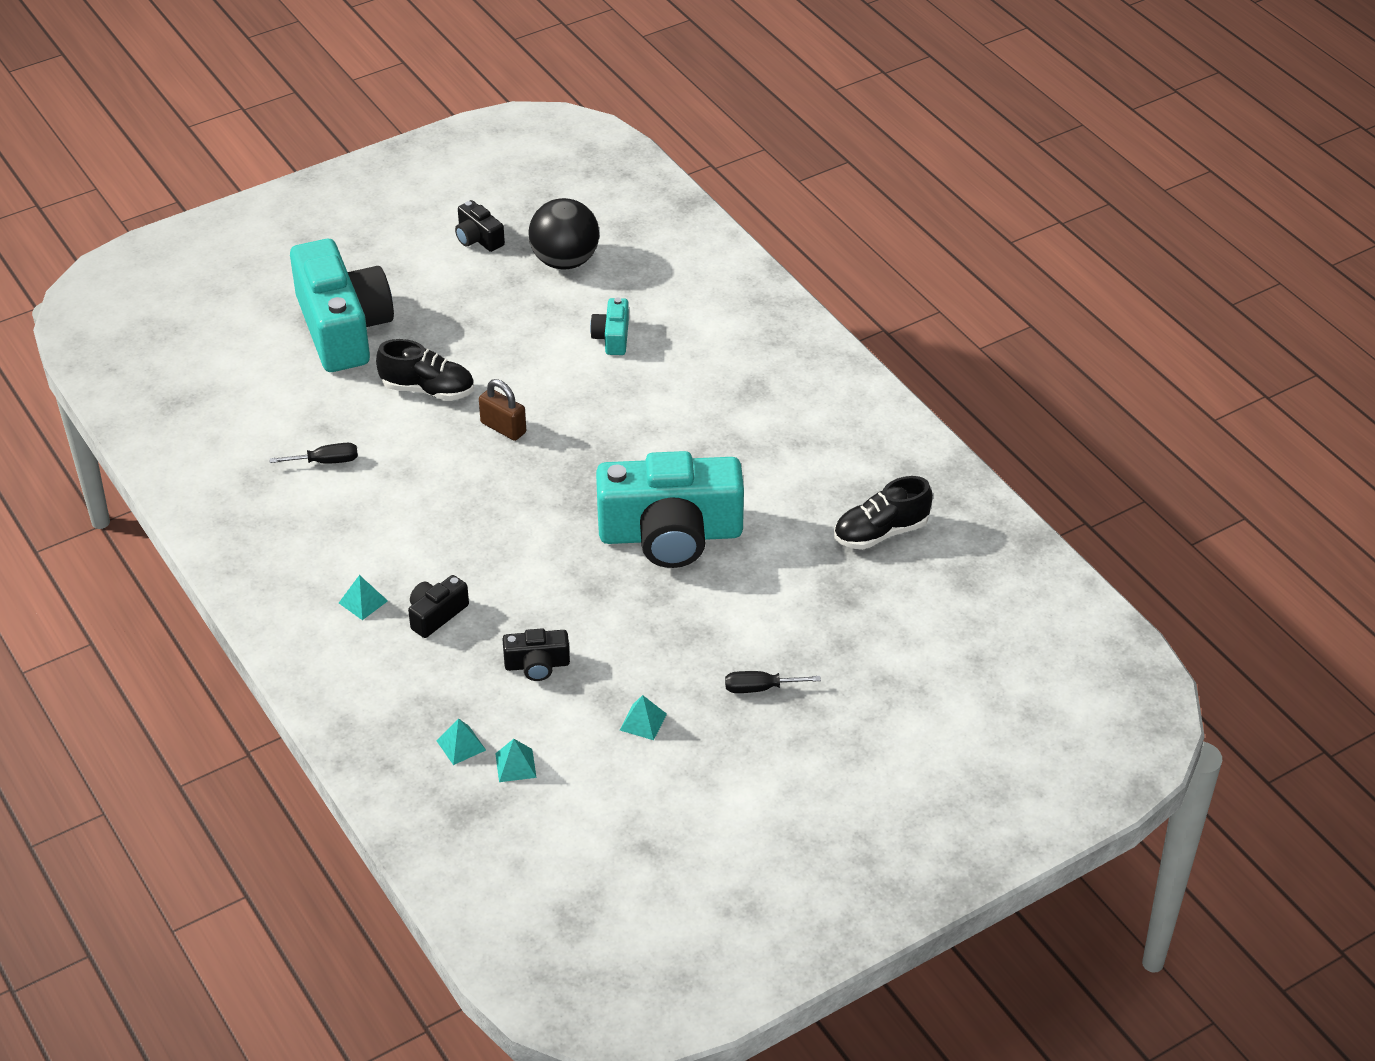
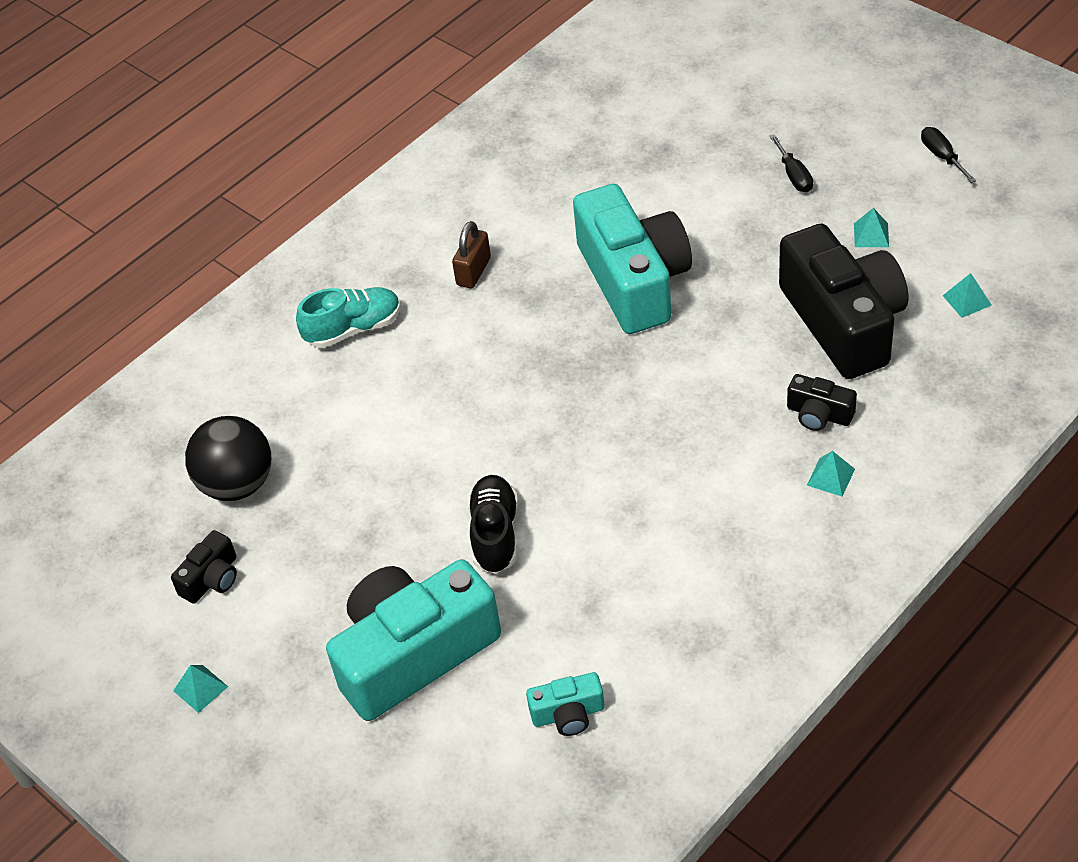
camera: 100 degrees left, 5 degrees up
black screwdriver [269,443,358,464] -> black screwdriver moved to [921,127,976,183]
turquoise pyramid [436,718,486,765] -> turquoise pyramid moved to [173,665,228,713]
brown padlock [479,379,526,441] -> brown padlock moved to [452,221,491,289]
black camera [502,628,570,681] -> black camera [779,224,908,379], size x2.32
turquoise camera [590,298,629,355] -> turquoise camera moved to [526,672,605,736]
black shoe [834,476,933,550] -> none
none -> turquoise shoe [296,287,401,348]

